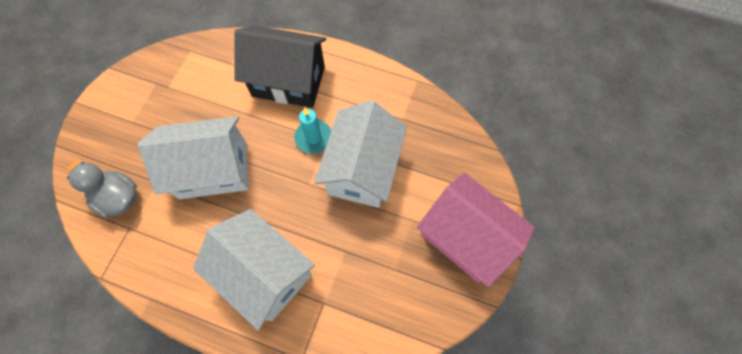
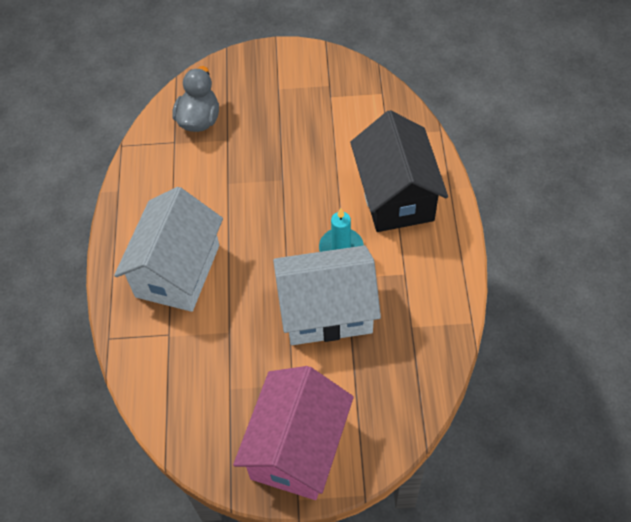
camera: 70 degrees right, 10 degrees down
white house [137,116,249,199] -> none

